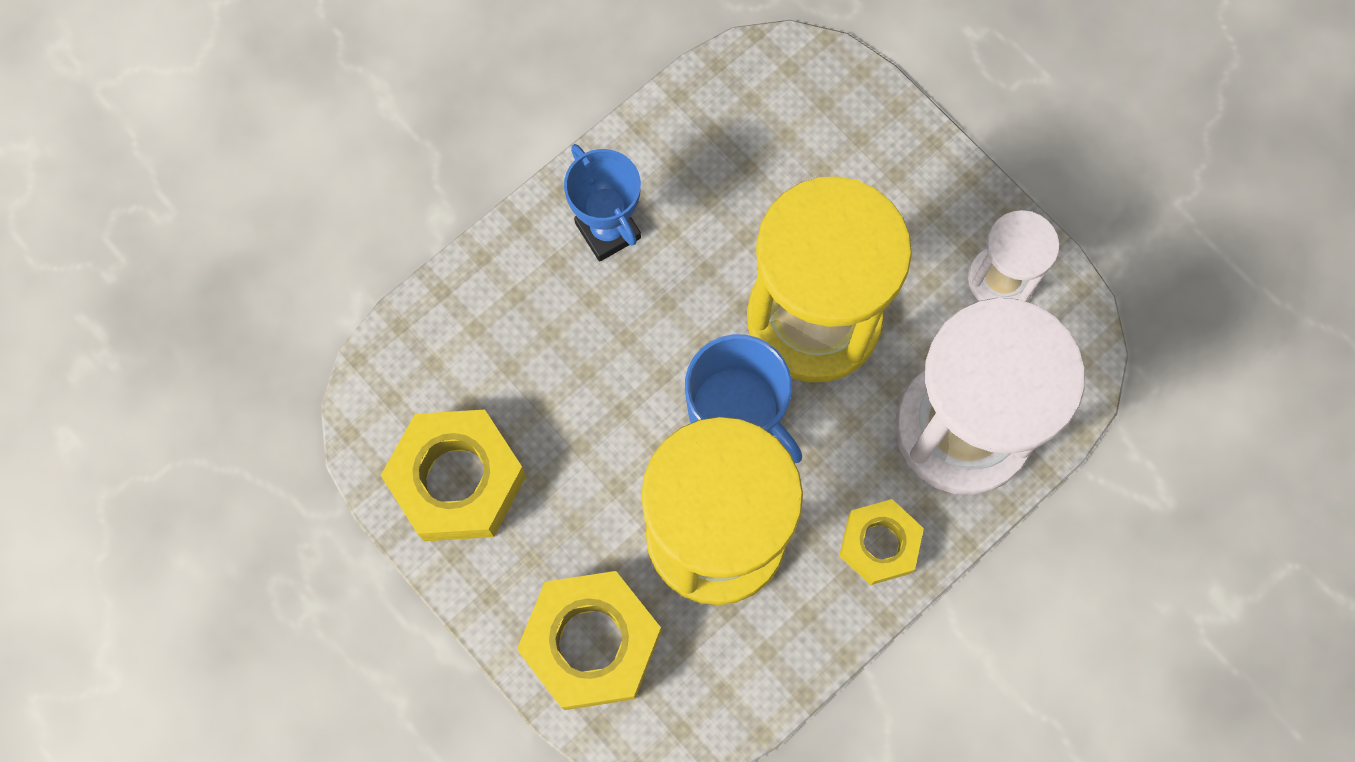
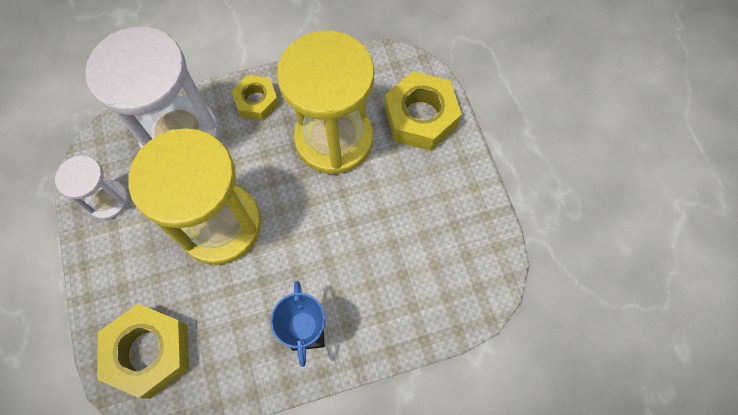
camera: 155 degrees left, 5 degrees down
yellow nut [381,410,526,541] -> yellow nut moved to [97,304,189,399]
blue mug [685,334,802,463] -> none

